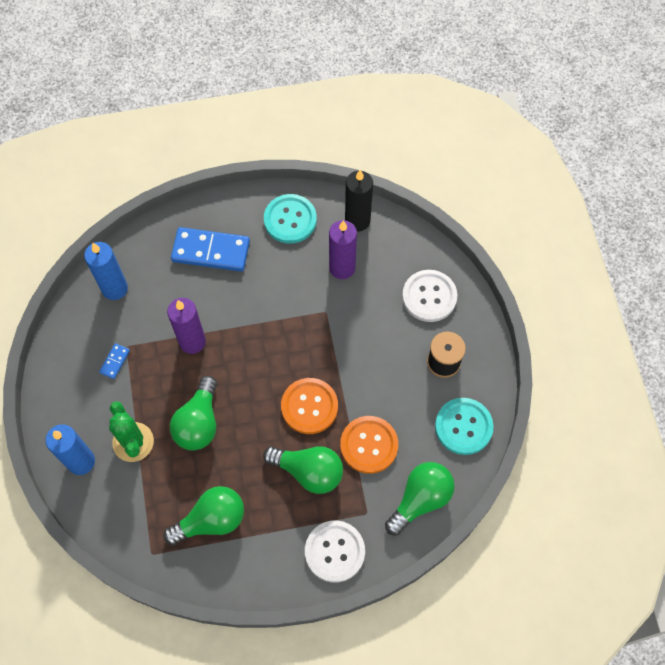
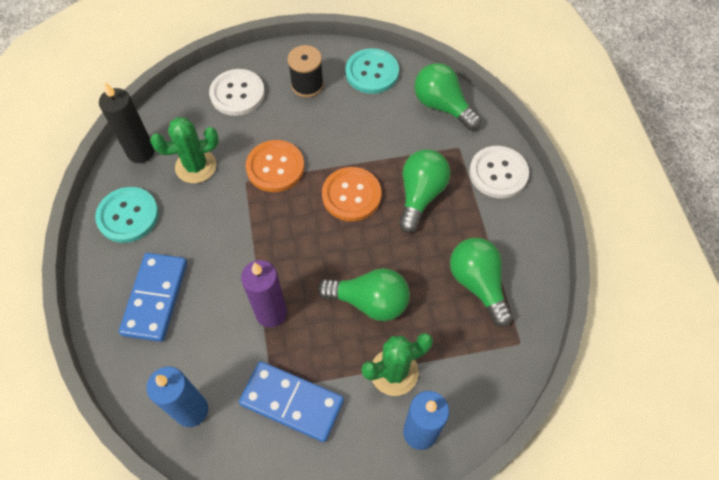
camera: 90 degrees left, 5 degrees down
blue domino [99,343,130,379] -> blue domino [239,361,344,442], size x2.25
purple candle [329,220,357,279] -> green cactus [150,117,219,183]
orange button [340,416,398,474] -> orange button moved to [245,140,304,192]

